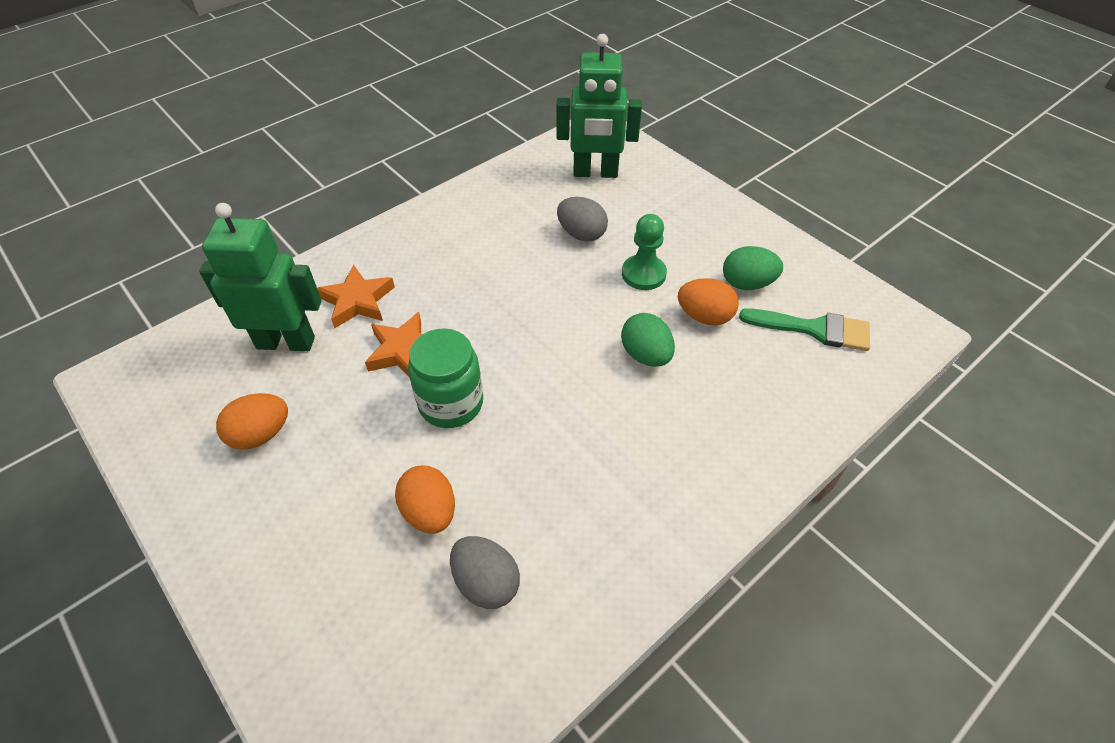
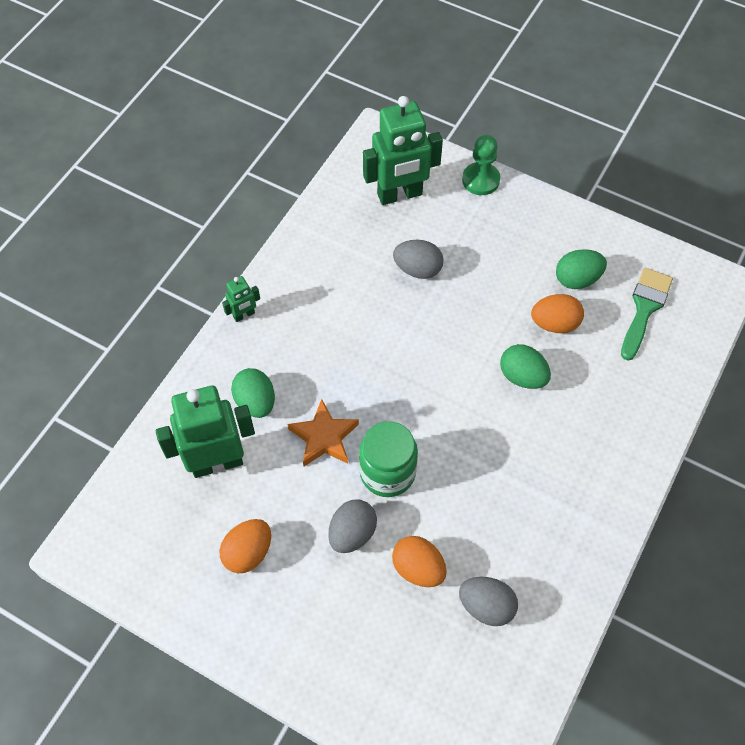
camera: 20 degrees left, 10 degrees up
orange star [317,265,395,328] -> green egg [231,368,275,418]
green pawn [622,214,667,290] -> green pawn moved to [462,135,500,195]
green brush [739,308,870,351] -> green brush turned 60 degrees counterclockwise [621,268,673,361]
none -> green robot [222,276,260,322]
none -> grey egg [328,499,377,553]

